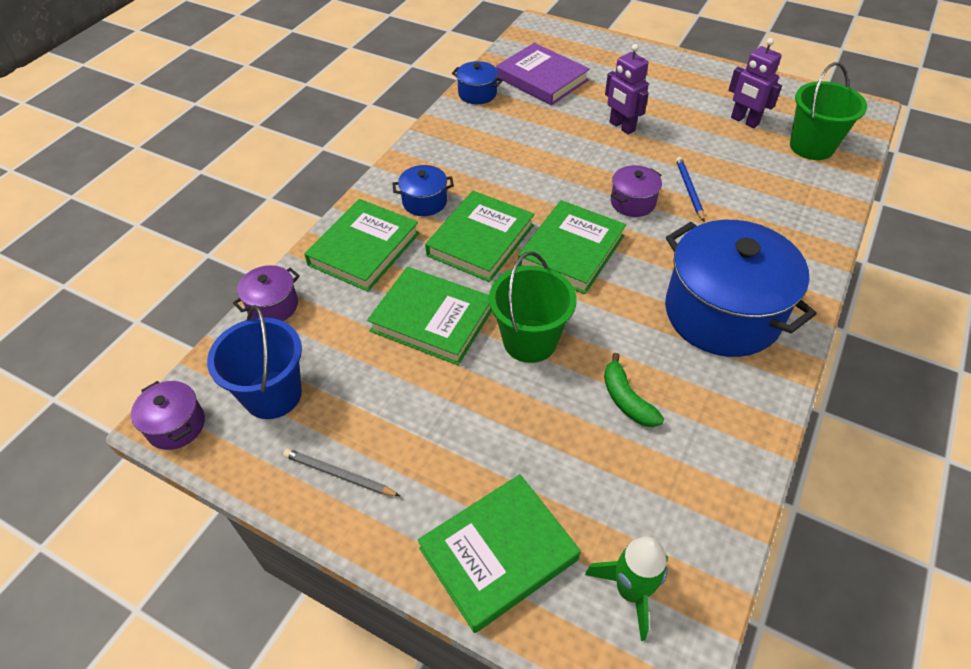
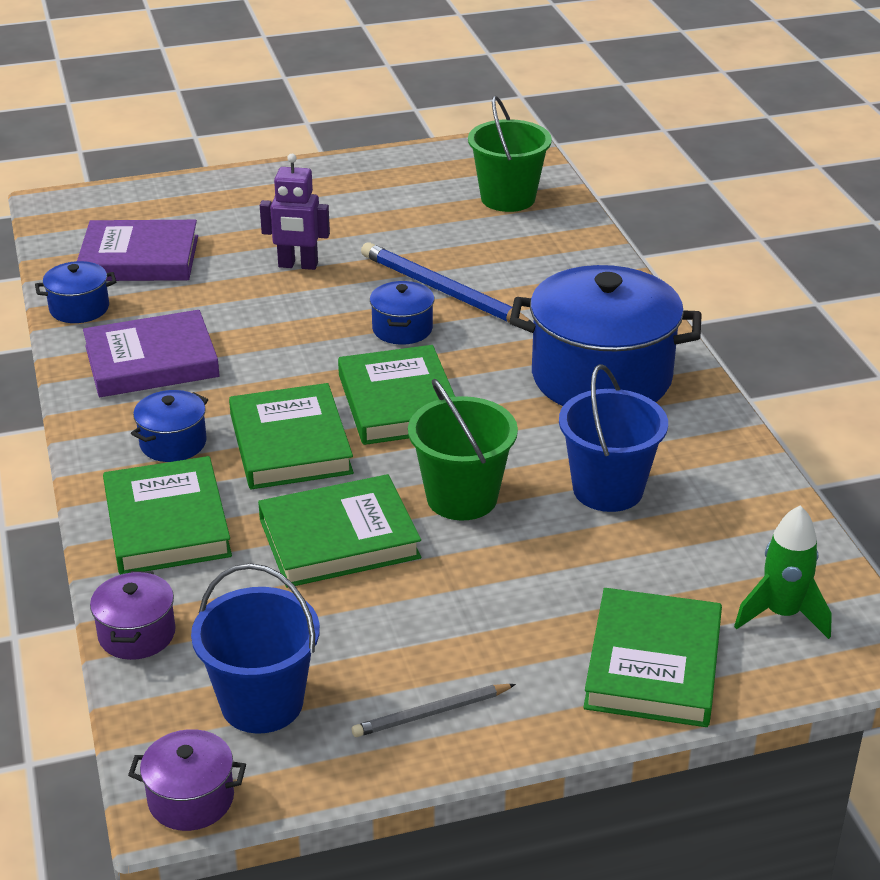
camera: 45 degrees left, 15 degrees down
green banana [604,353,664,427] -> blue bucket [559,364,668,512]
purple pot [611,165,662,217] -> blue pot [370,281,434,345]
blue pencil [676,157,704,222] -> blue pencil [361,242,534,324], size x1.78
purple robot [729,38,782,128] -> none
none -> purple book [83,310,220,397]

